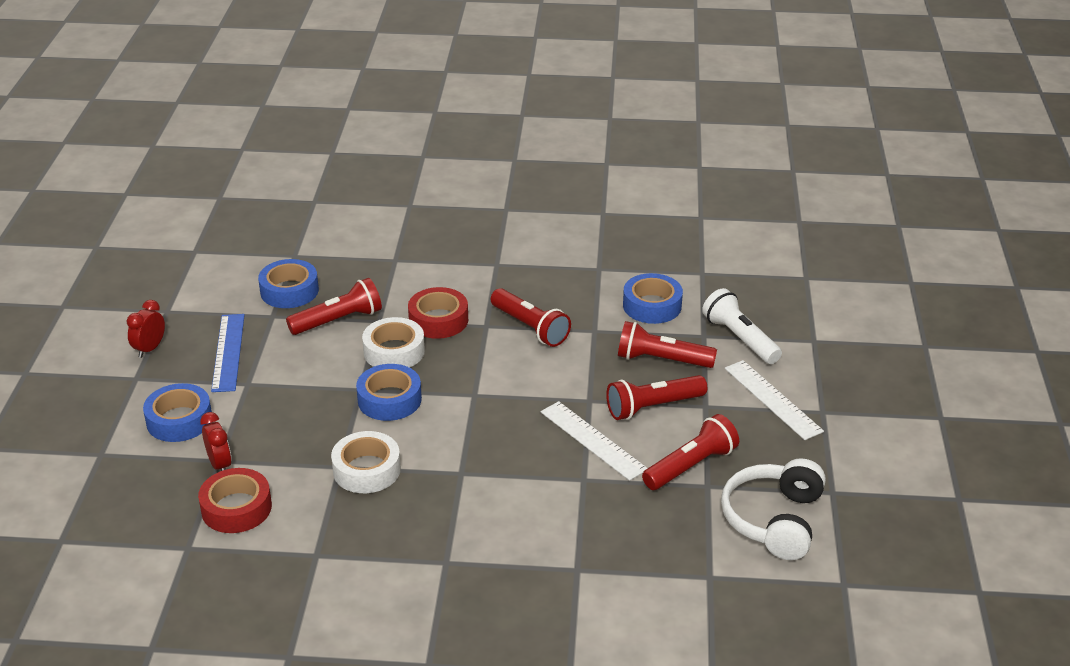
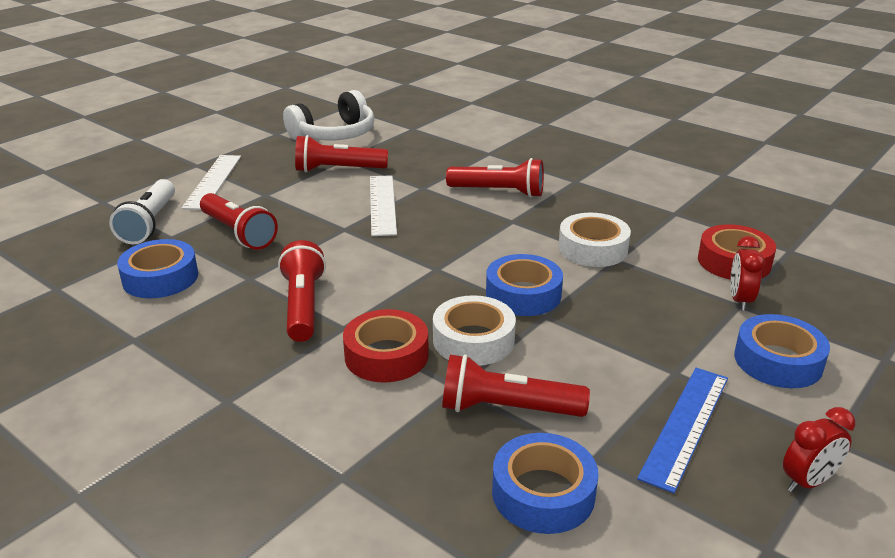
camera: 145 degrees left, 5 degrees down
red flashlight [606,375,707,420] -> red flashlight moved to [446,158,544,198]

